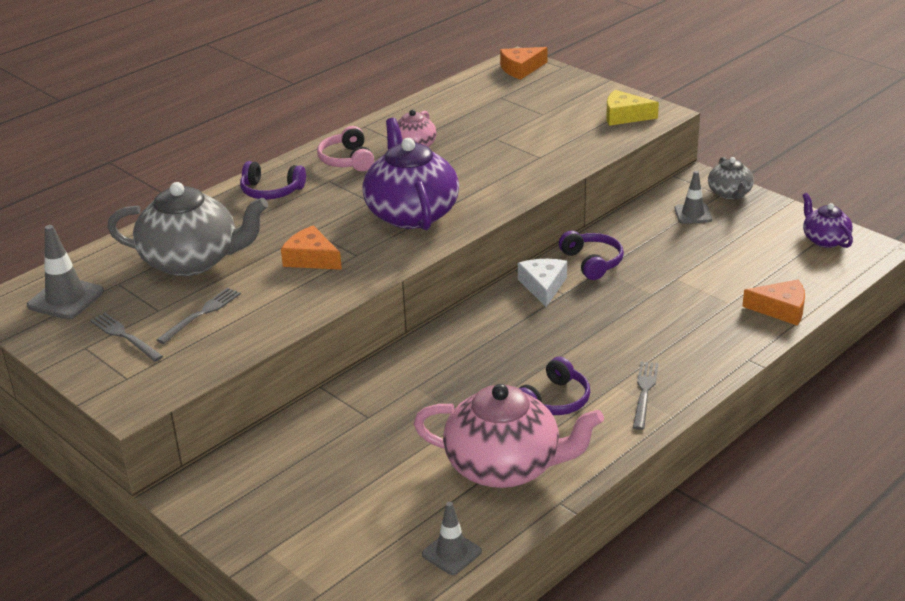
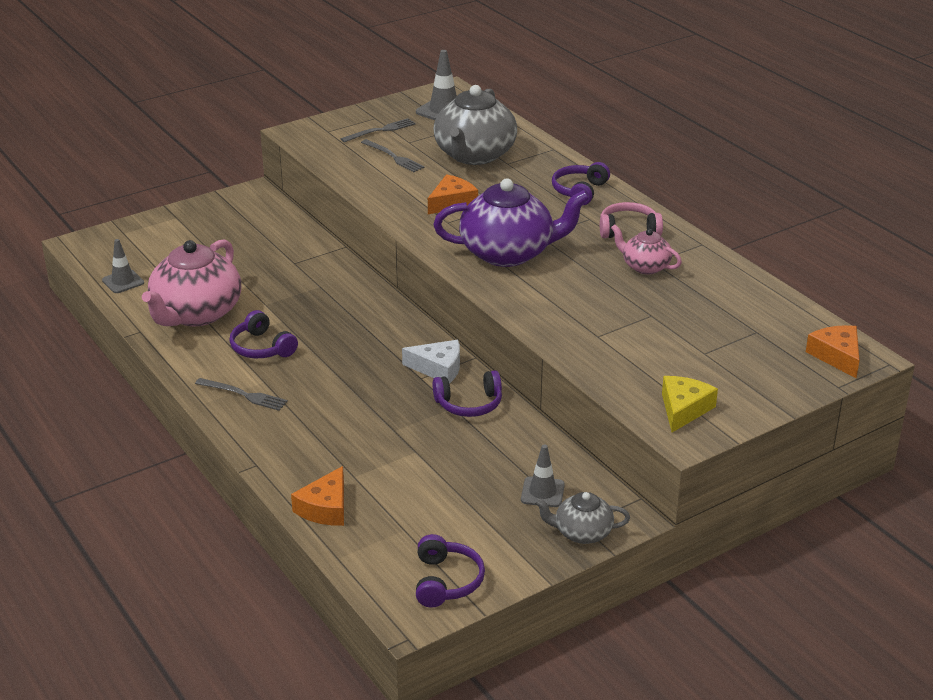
camera: 100 degrees right, 0 degrees up
purple teapot [802,193,853,248] -> purple headphones [416,534,485,608]

